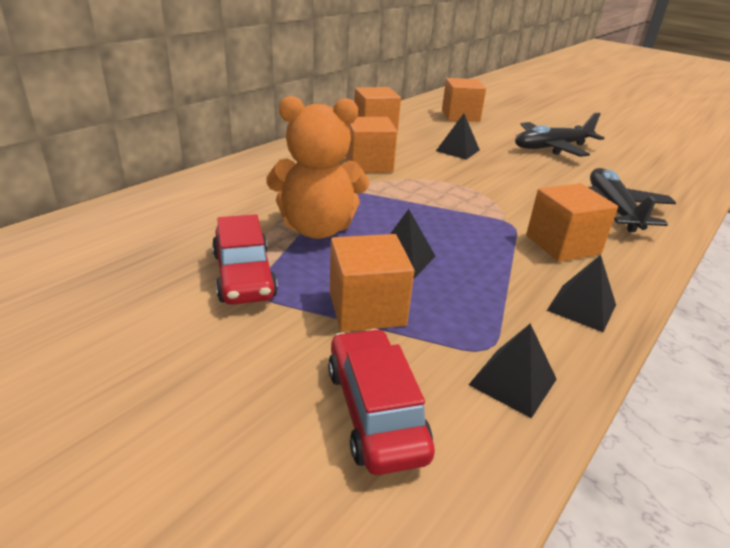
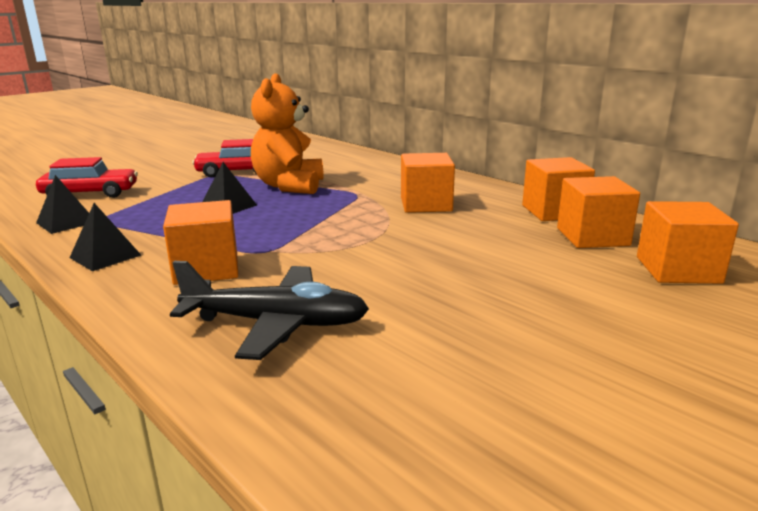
camera: 100 degrees right, 10 degrees down
orange cube [330,234,414,332] -> orange cube moved to [557,176,640,248]
black pyramid [436,114,480,160] -> none
black plane [515,113,604,157] -> none

